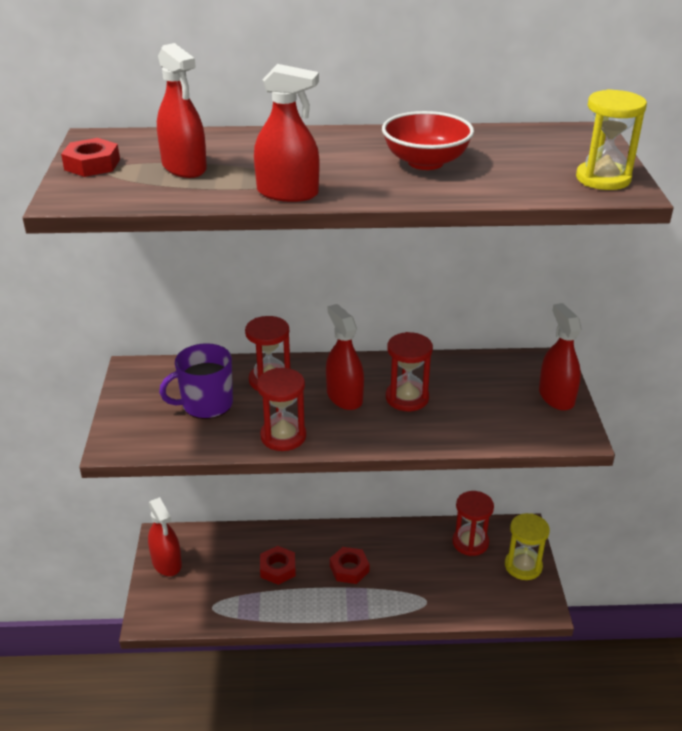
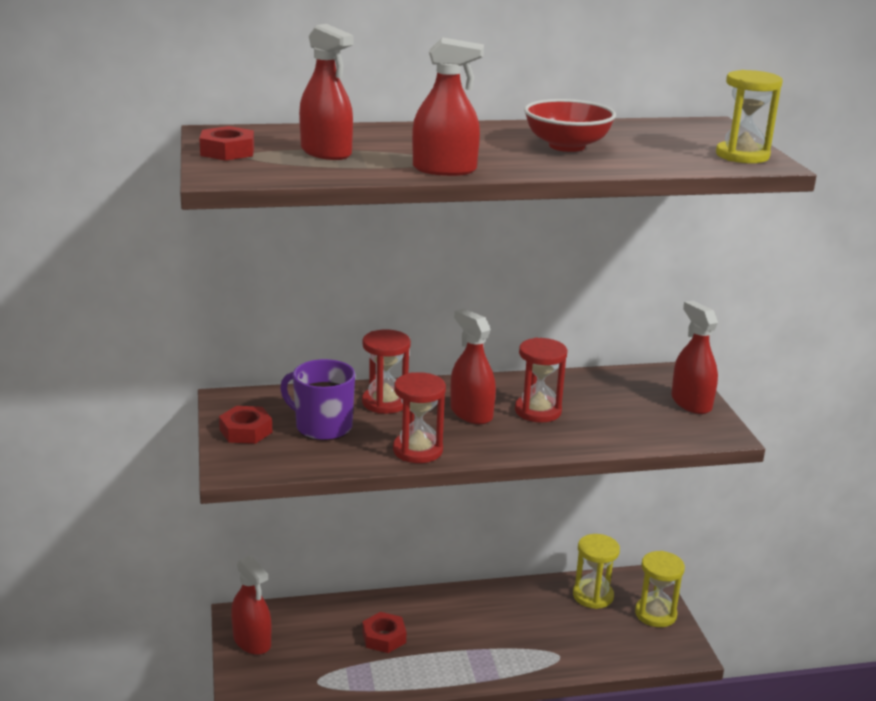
camera: 10 degrees left, 10 degrees down
purple mug [159,343,233,419] -> purple mug turned 60 degrees clockwise [280,359,355,441]
red nut [330,547,370,584] -> red nut moved to [219,406,272,444]
red hourglass [452,491,494,556] -> yellow hourglass [573,534,620,609]

